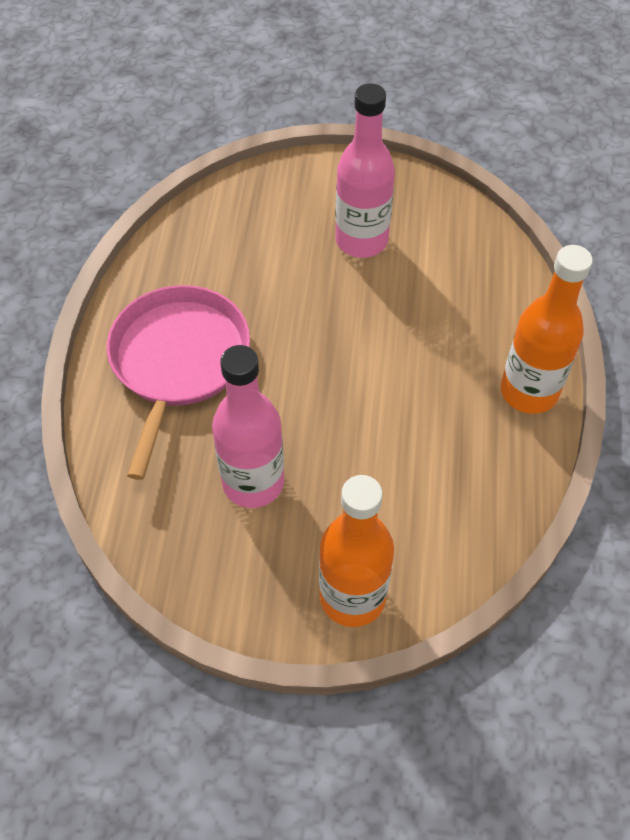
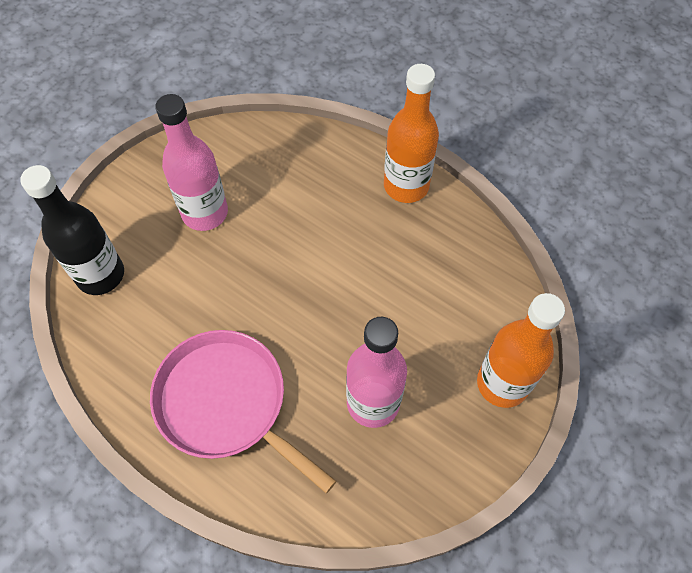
camera: 60 degrees left, 5 degrees up
none -> black bottle [20,165,124,295]

